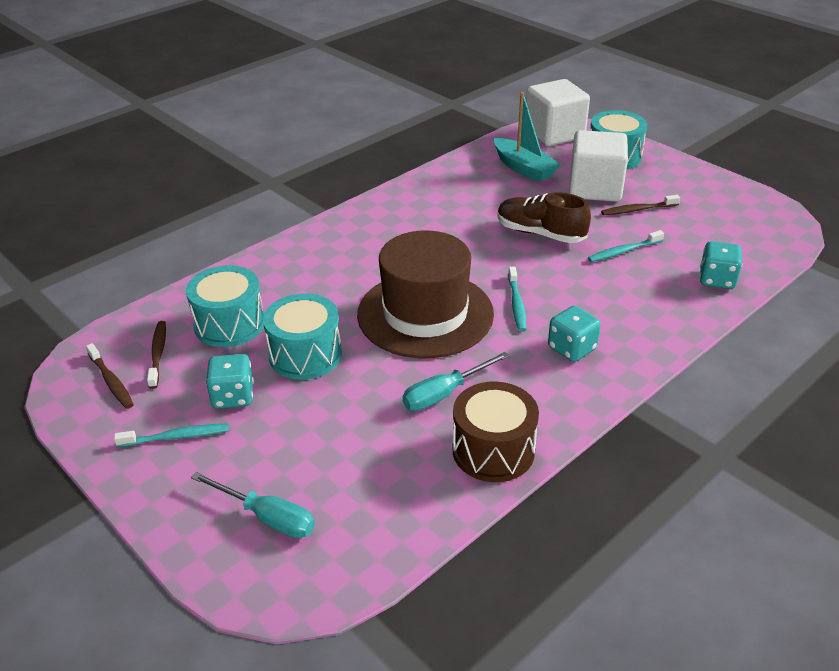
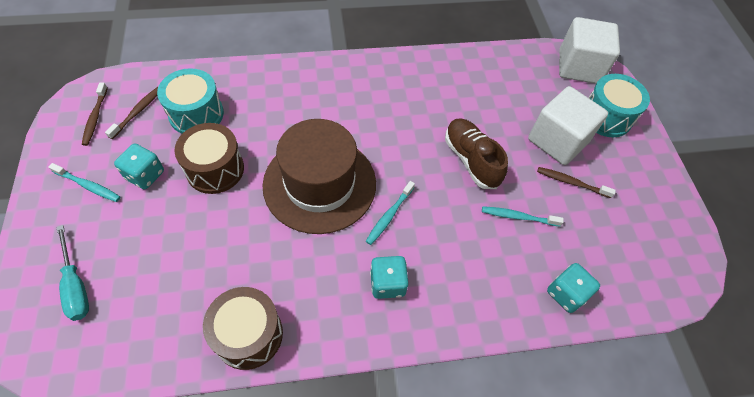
camera: 30 degrees right, 20 degrees up
turquoise drum [263,293,342,380] -> brown drum [174,123,244,194]
turquoise screwdriver [402,352,509,411] -> none
turquoise boat [494,92,561,182] -> none

